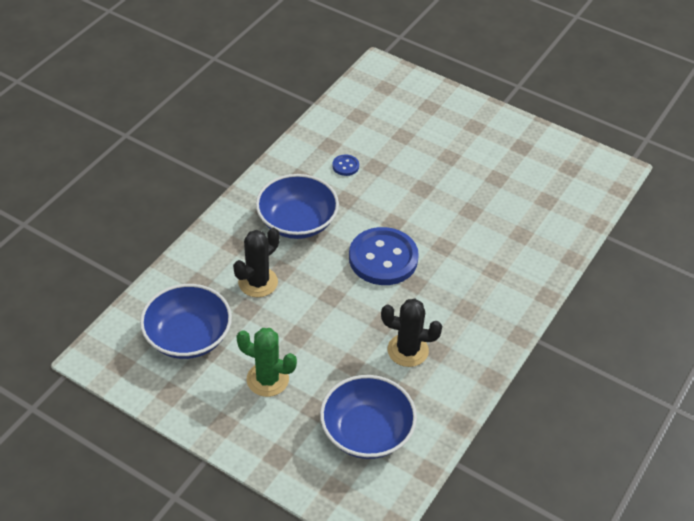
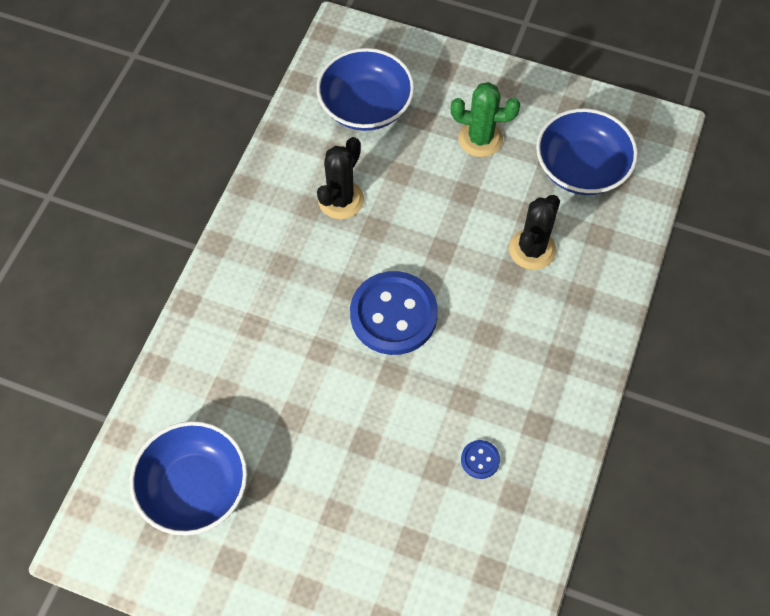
camera: 170 degrees right, 15 degrees up
blue bowl [256,174,339,239] -> blue bowl moved to [130,421,247,535]
black cactus [381,299,442,367] -> black cactus turned 60 degrees counterclockwise [317,137,364,219]

